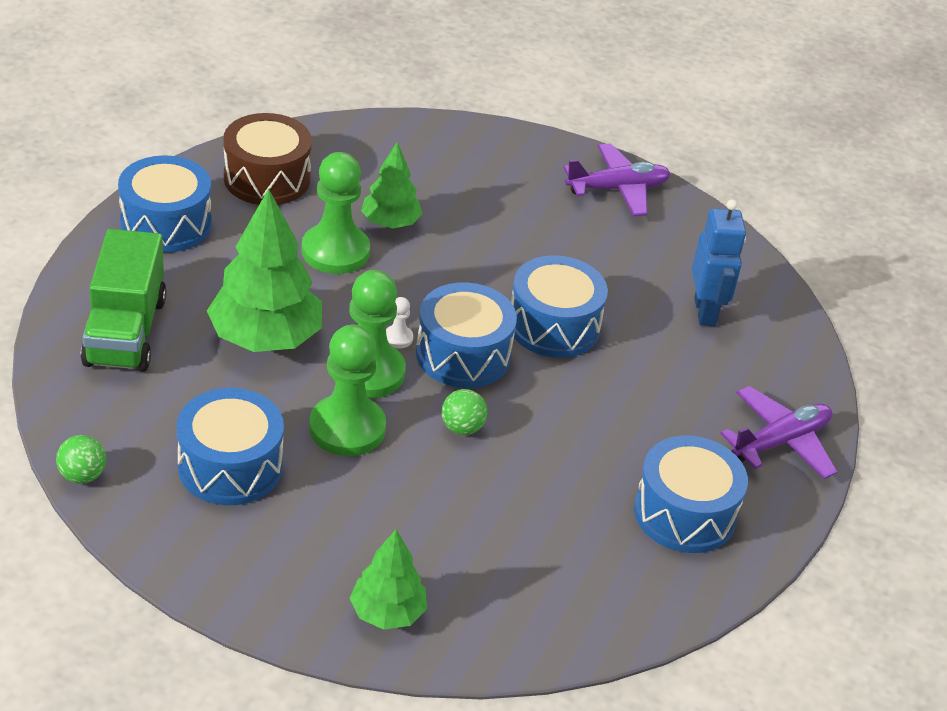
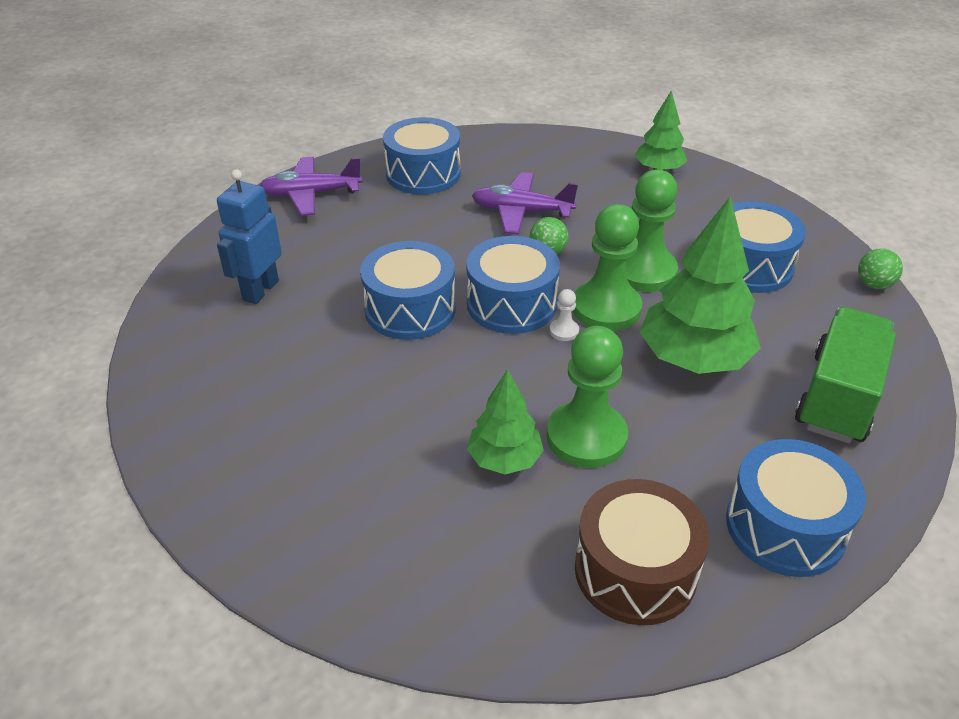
camera: 150 degrees left, 0 degrees up
purple plane [564,144,671,217] -> purple plane moved to [472,172,578,234]

